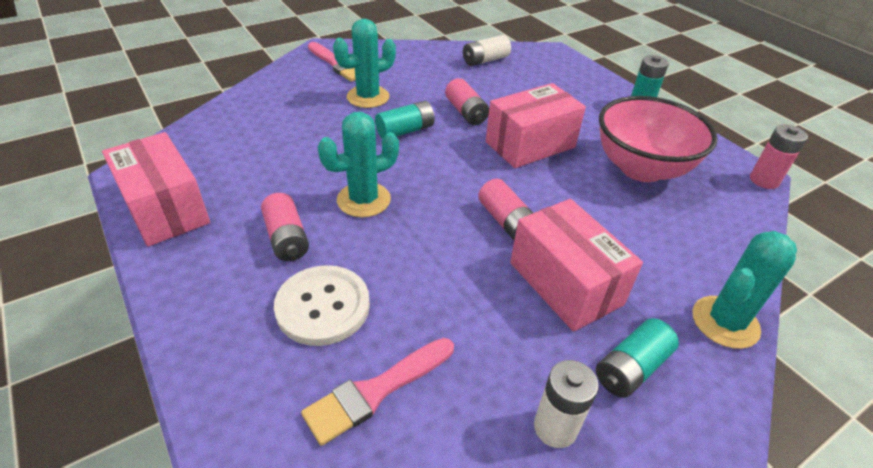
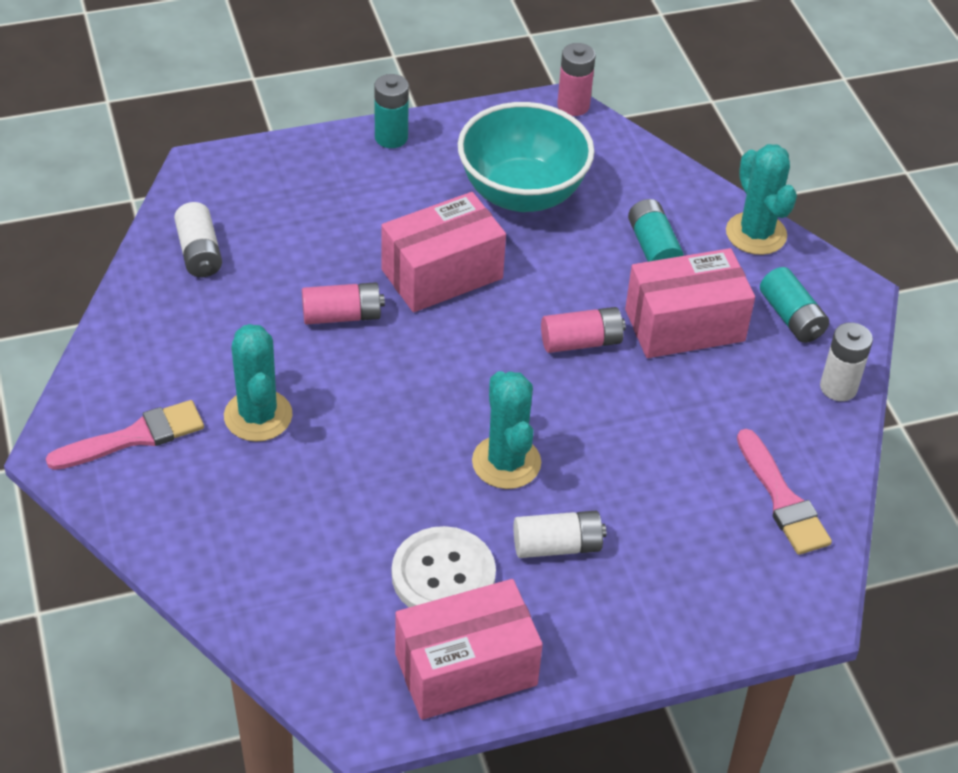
camera: 75 degrees left, 5 degrees up
pink battery [261,193,309,261] -> white battery [514,511,606,558]
white button [274,265,370,346] -> white button moved to [392,526,496,607]
turquoise battery [375,101,435,139] -> turquoise battery moved to [628,199,684,262]
pink box [486,83,586,168] -> pink box turned 75 degrees clockwise [381,192,506,312]
pink bowl [599,96,718,182] -> turquoise bowl [458,102,594,212]

